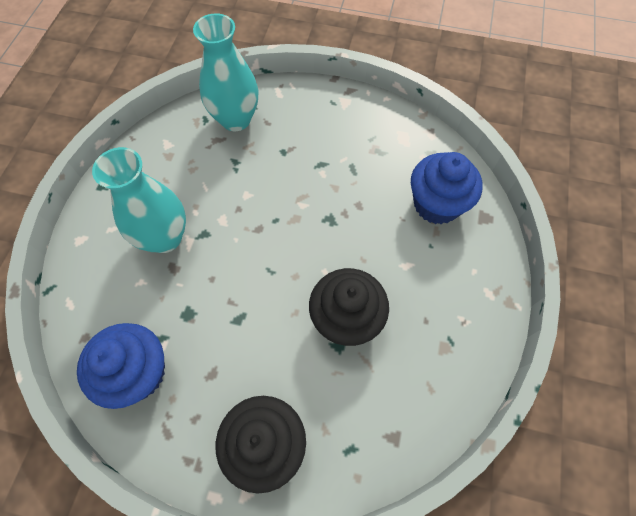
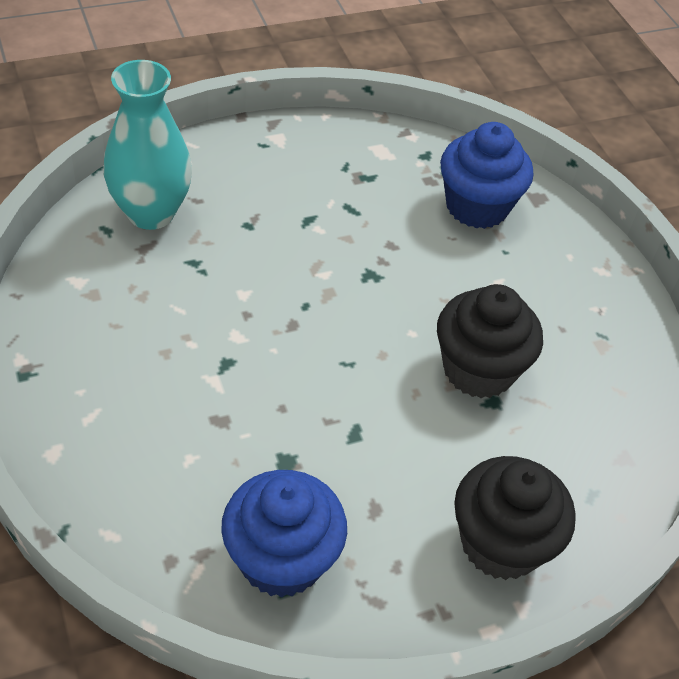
camera: 40 degrees left, 15 degrees down
turquoise vase [92,147,186,253] -> none

